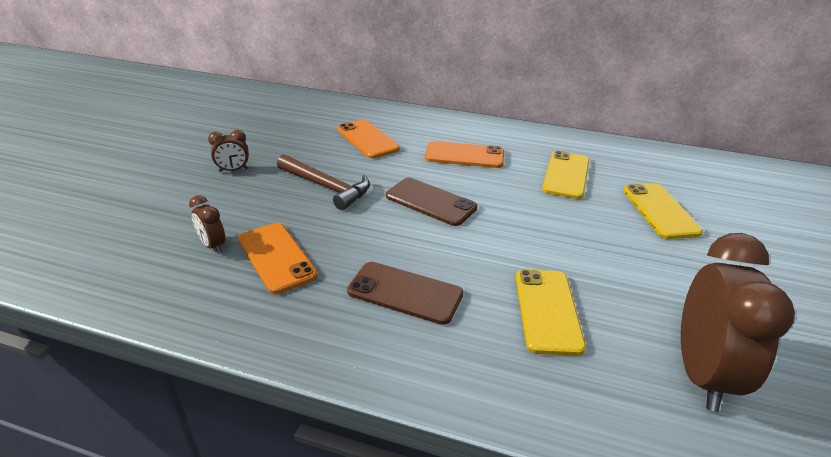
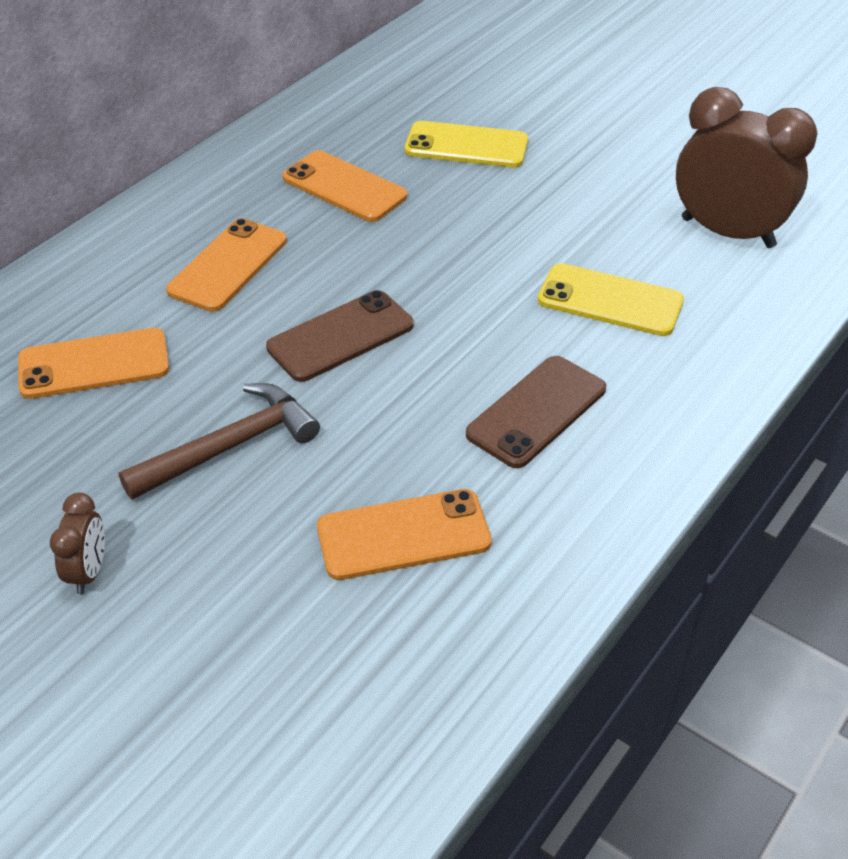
camera: 70 degrees left, 10 degrees up
brown clock [189,195,225,253] -> none
yellow phone [542,151,589,199] -> orange phone [282,150,407,222]

